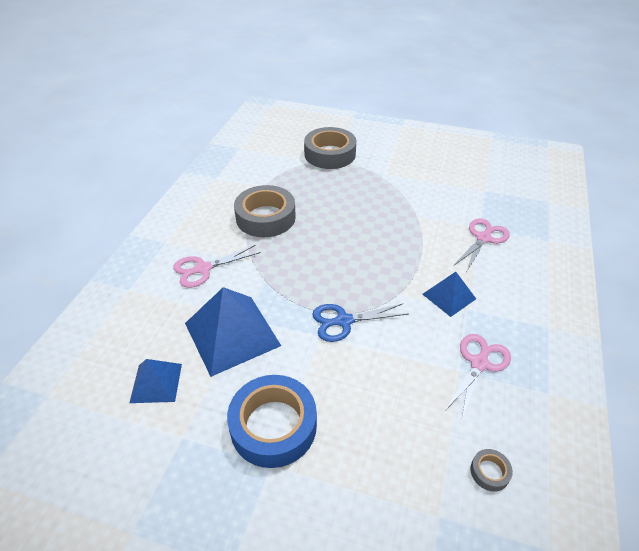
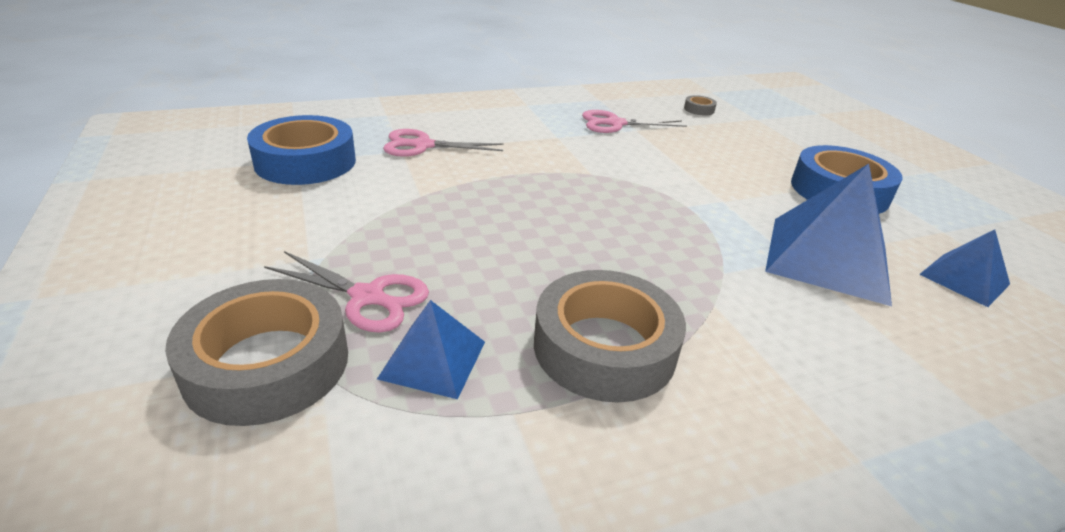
camera: 130 degrees left, 10 degrees down
pink scissors [173,245,261,288] -> pink scissors moved to [264,251,429,333]
blue scissors [312,303,408,342] -> none
blue pyramid [422,272,476,317] -> blue pyramid moved to [377,300,485,399]
none -> blue tape [247,115,356,185]

